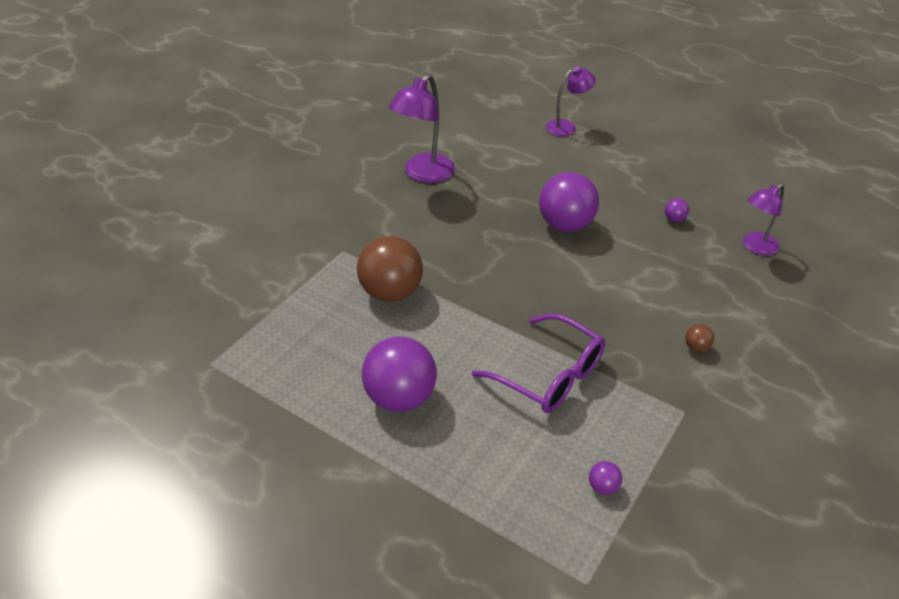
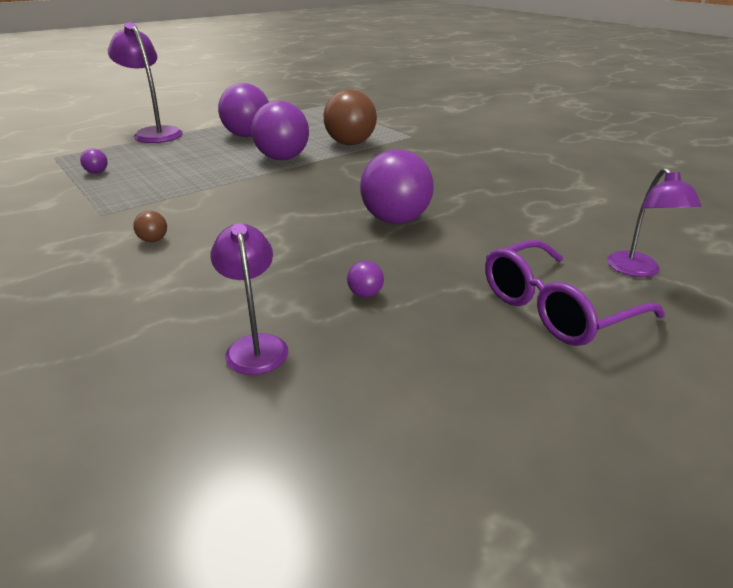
camera: 110 degrees right, 10 degrees down
purple lamp [389,74,455,183] -> purple lamp moved to [108,23,183,143]
purple glasses [472,313,606,413] -> purple glasses moved to [485,240,665,346]
none -> purple ball [251,101,309,160]

